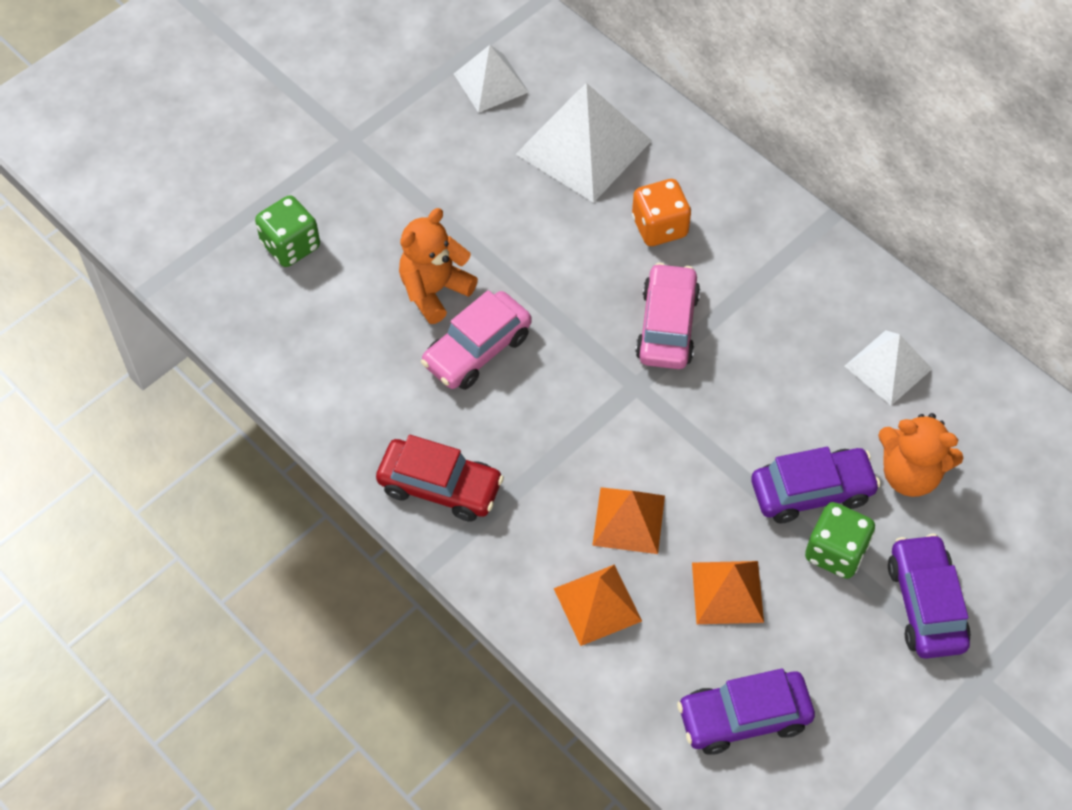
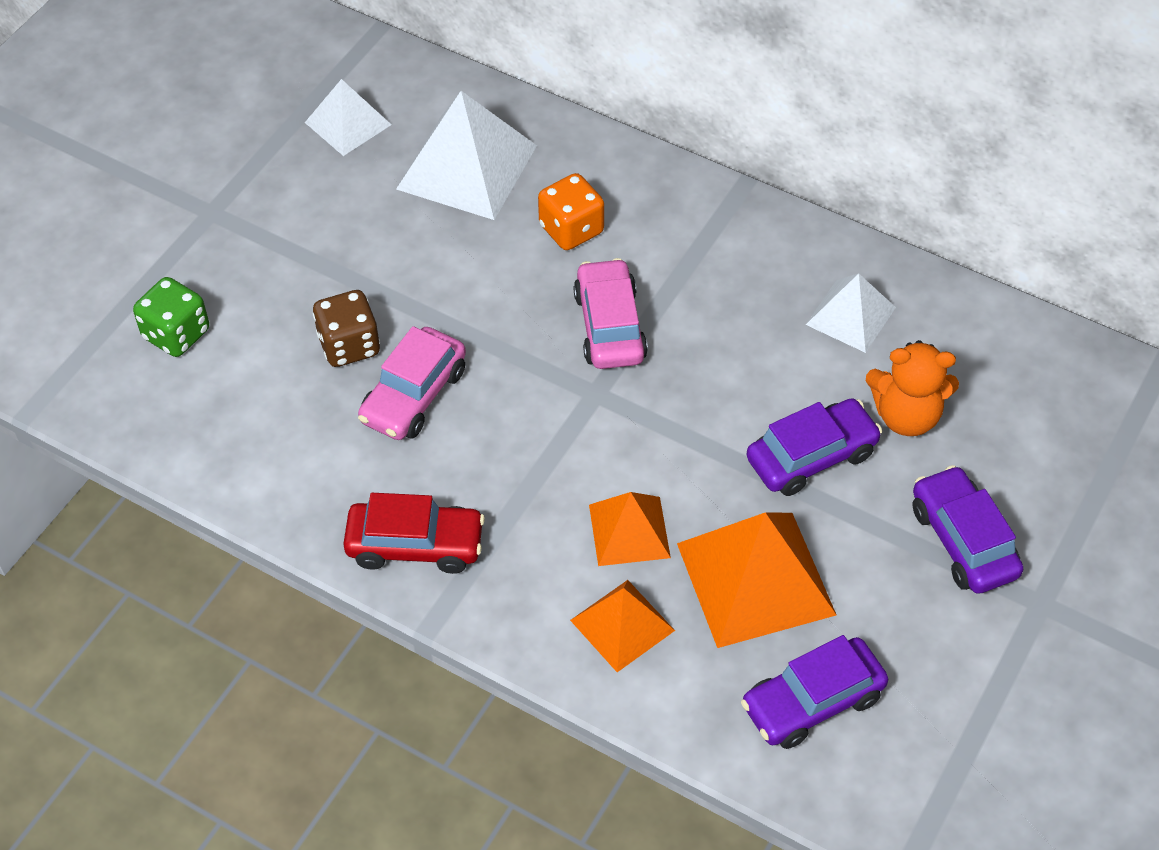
camera: 15 degrees left, 5 degrees down
orange teddy bear [399,208,478,324] -> brown dice [313,290,380,367]
orange pyramid [692,561,764,624] -> orange pyramid [677,512,836,648], size x1.69
green dice [805,502,875,579] -> none

